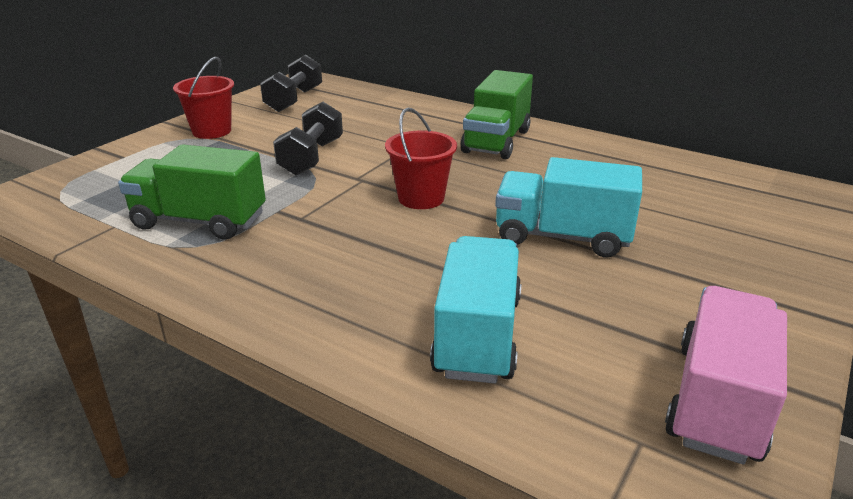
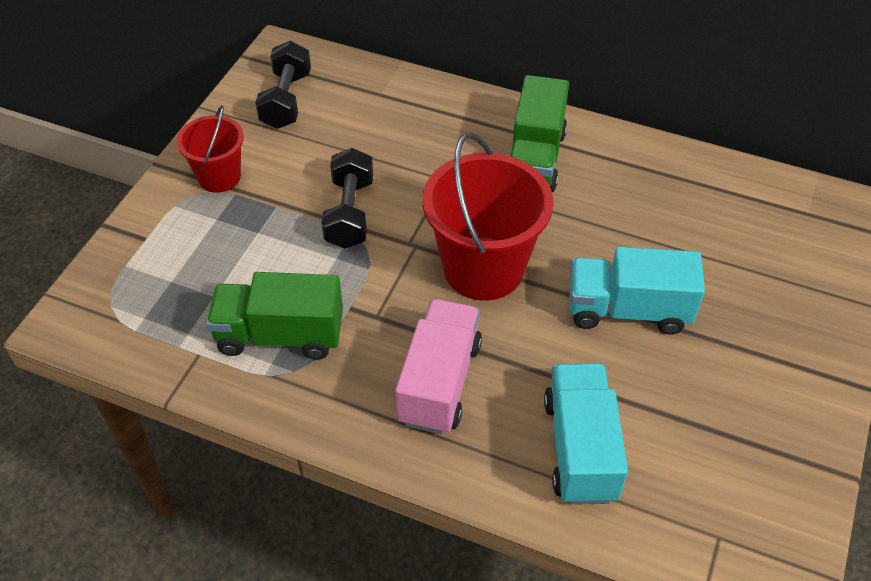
camera: 10 degrees left, 20 degrees up
red bucket [385,108,457,209] -> red bucket [422,132,554,300], size x1.76
pink truck [665,286,787,464] -> pink truck moved to [395,299,482,434]

